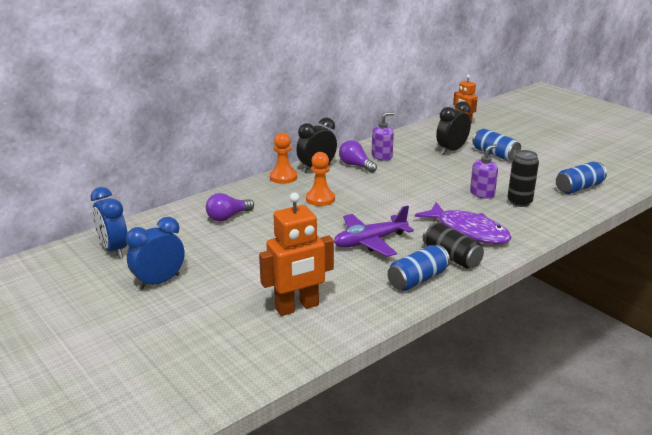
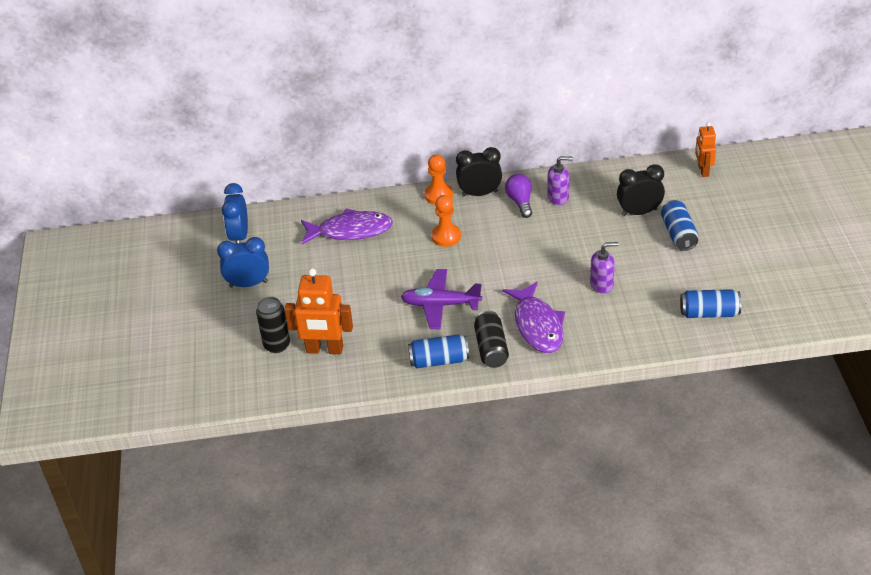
camera: 35 degrees right, 15 degrees up
purple light bulb [206,193,254,222] -> purple fish [301,209,393,245]
black can [507,150,539,207] -> black can moved to [256,297,290,353]

